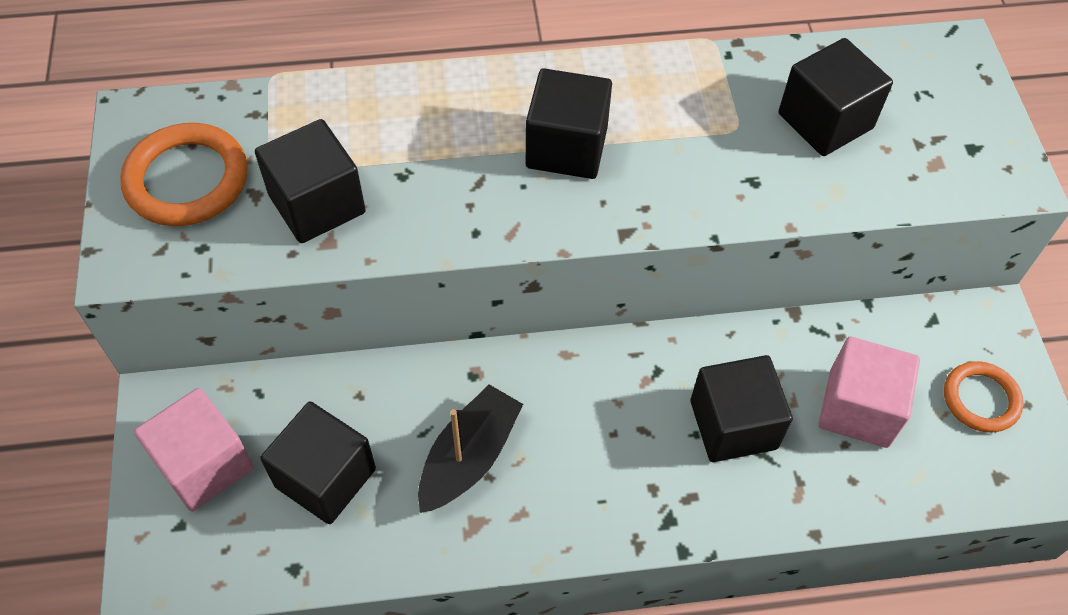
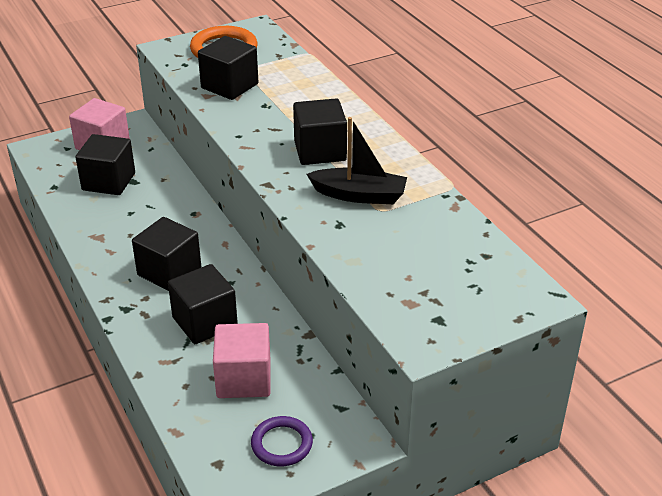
camera: 70 degrees right, 20 degrees down
black boat [418,384,523,513] -> black boat moved to [307,117,407,204]
black cube [778,38,893,156] -> black cube moved to [132,217,201,291]
orange ring [944,361,1024,433] -> purple ring [251,416,313,466]

